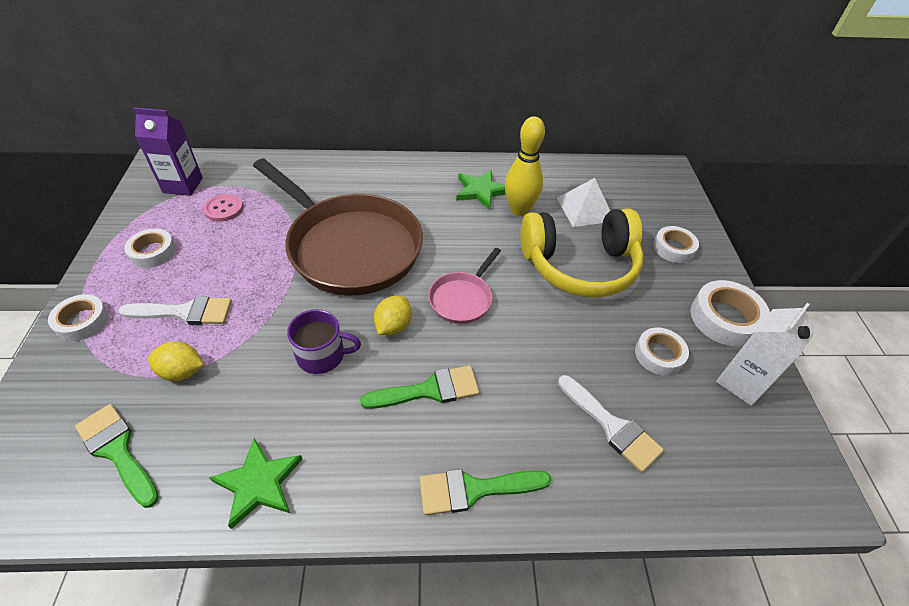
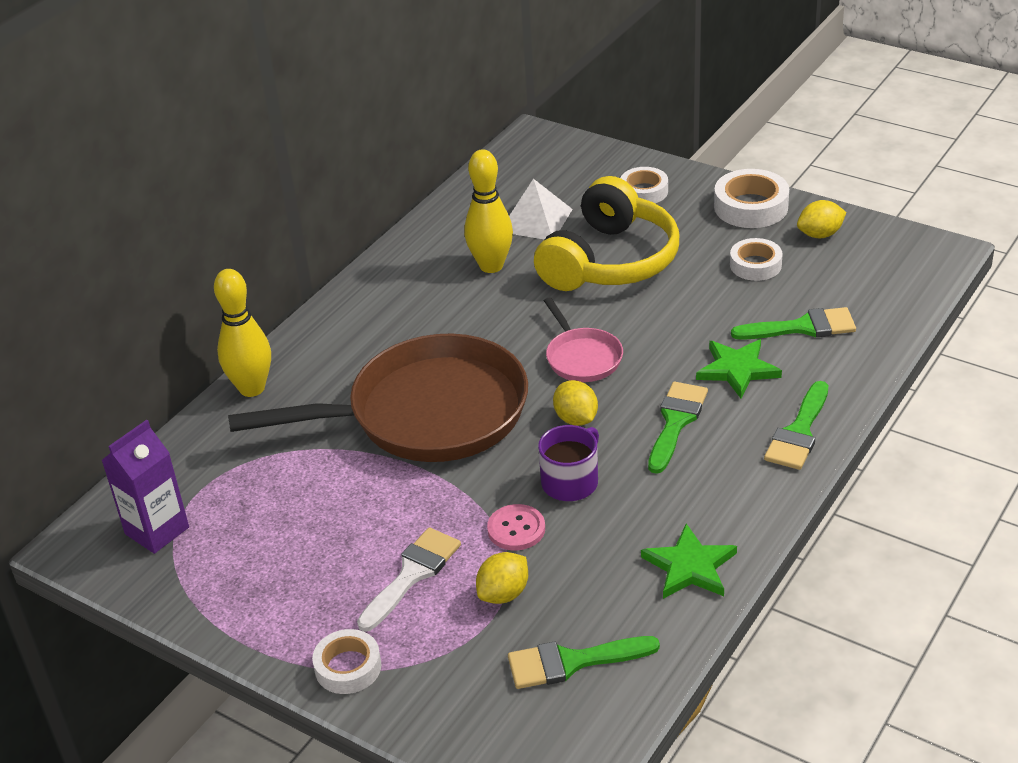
camera: 50 degrees left, 10 degrees down
white tape [124,228,176,268] -> none
pink button [203,194,243,222] -> pink button moved to [487,504,545,550]
green star [456,170,506,210] -> green star moved to [696,339,782,398]
white brush [558,375,664,472] -> green brush [731,307,856,340]
white carton [716,303,815,406] -> yellow lemon [797,200,846,238]
none -> yellow bowling pin [214,269,271,397]

